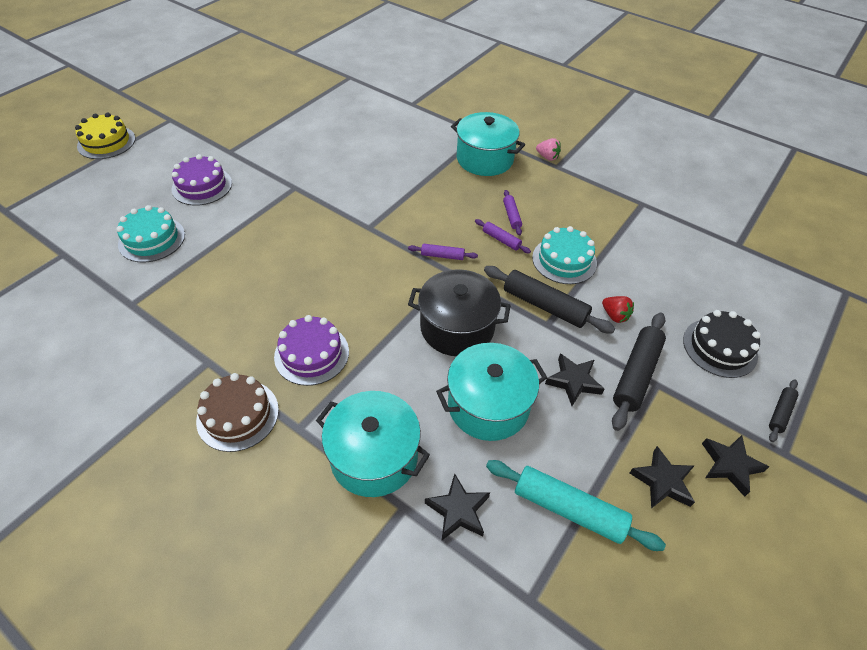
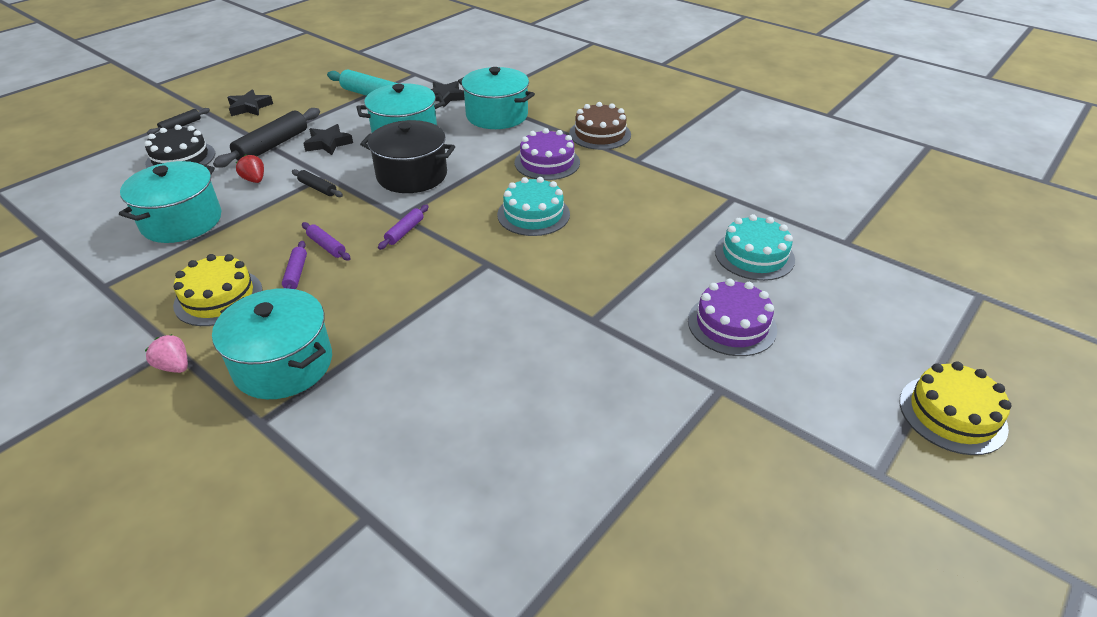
camera: 175 degrees left, 10 degrees down
purple rolling pin [408,244,478,260] -> purple rolling pin turned 75 degrees counterclockwise [378,205,429,250]
black rolling pin [484,266,615,334] -> black rolling pin [292,169,343,197], size x0.53
turquoise cake [532,226,597,284] -> turquoise cake moved to [497,177,570,236]
black star [630,446,695,509] -> none
none -> turquoise pot [119,161,221,243]
none -> yellow cake [173,254,263,326]

